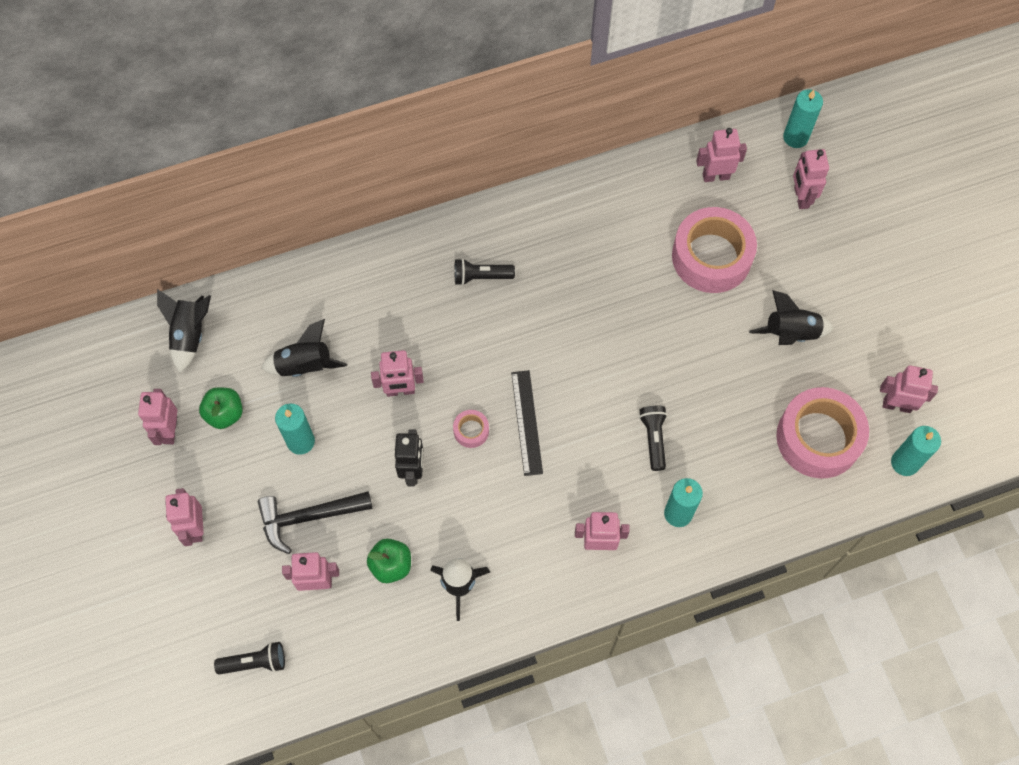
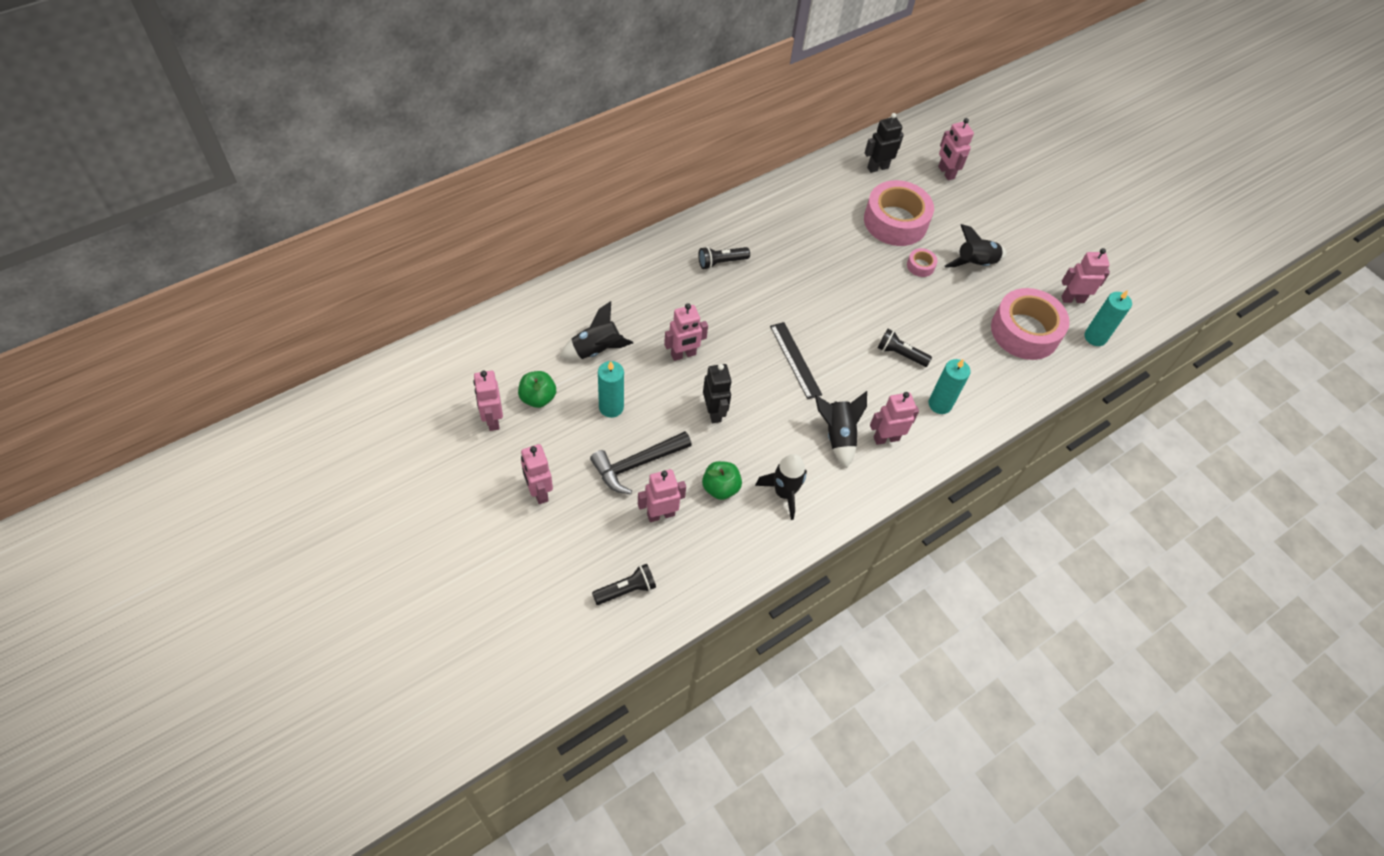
camera: 20 degrees left, 10 degrees down
black rocket [157,289,211,373] -> black rocket moved to [815,391,867,468]
pink tape [453,410,489,448] -> pink tape moved to [907,248,938,277]
black flashlight [639,406,667,471] -> black flashlight turned 45 degrees counterclockwise [877,329,932,367]
pink robot [696,128,747,182] -> black robot [865,113,904,173]
turquoise candle [783,89,823,148] -> none

